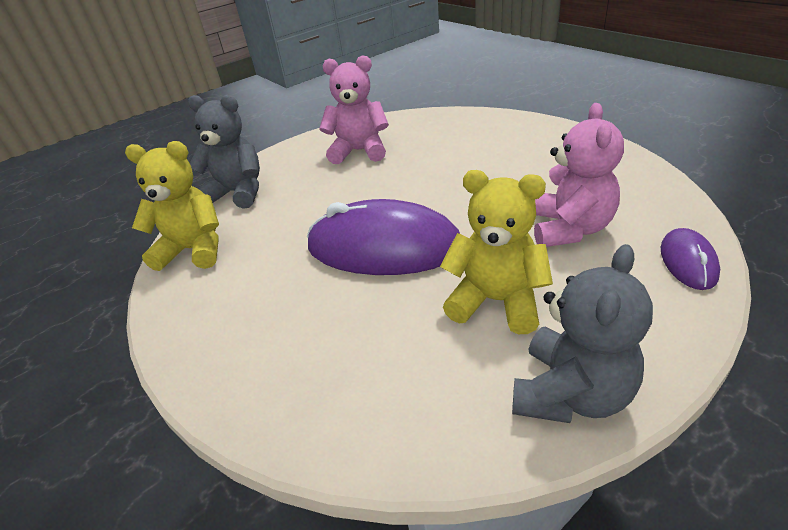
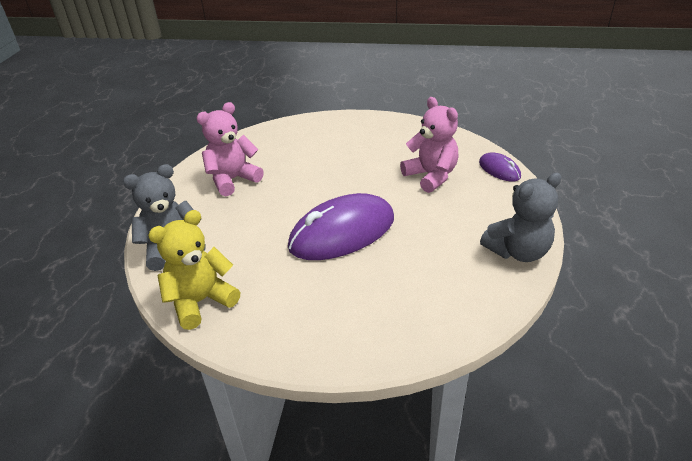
camera: 45 degrees left, 0 degrees up
yellow teddy bear [440,170,553,334] -> none
grey teddy bear [512,244,653,423] -> grey teddy bear turned 75 degrees clockwise [480,173,561,262]

